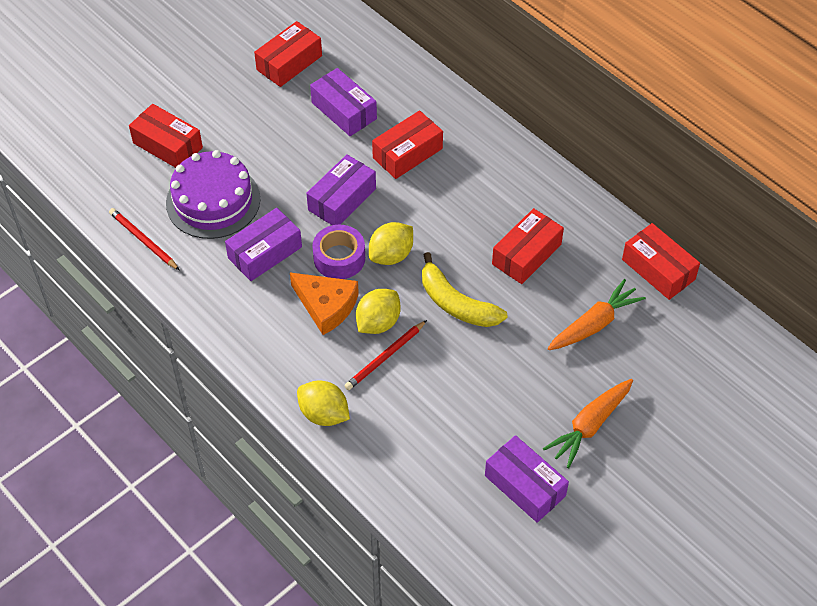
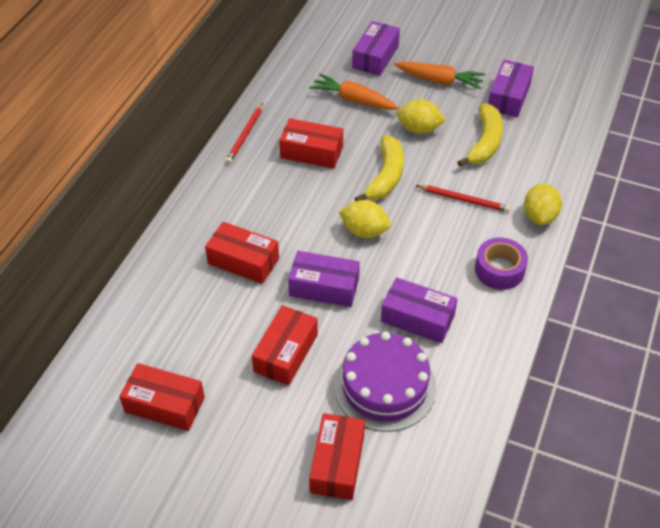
camera: 115 degrees left, 5 degrees down
red pencil [109,208,180,270] -> red pencil moved to [225,103,263,164]
orange cheese [290,273,359,335] -> none
purple box [310,68,377,136] -> purple box moved to [352,21,400,76]
purple tape [312,225,365,279] -> purple tape moved to [475,238,528,290]
yellow lemon [356,289,401,334] -> yellow lemon moved to [397,99,446,134]
red box [622,223,700,300] -> red box moved to [252,305,318,386]
none -> yellow banana [457,103,503,167]

